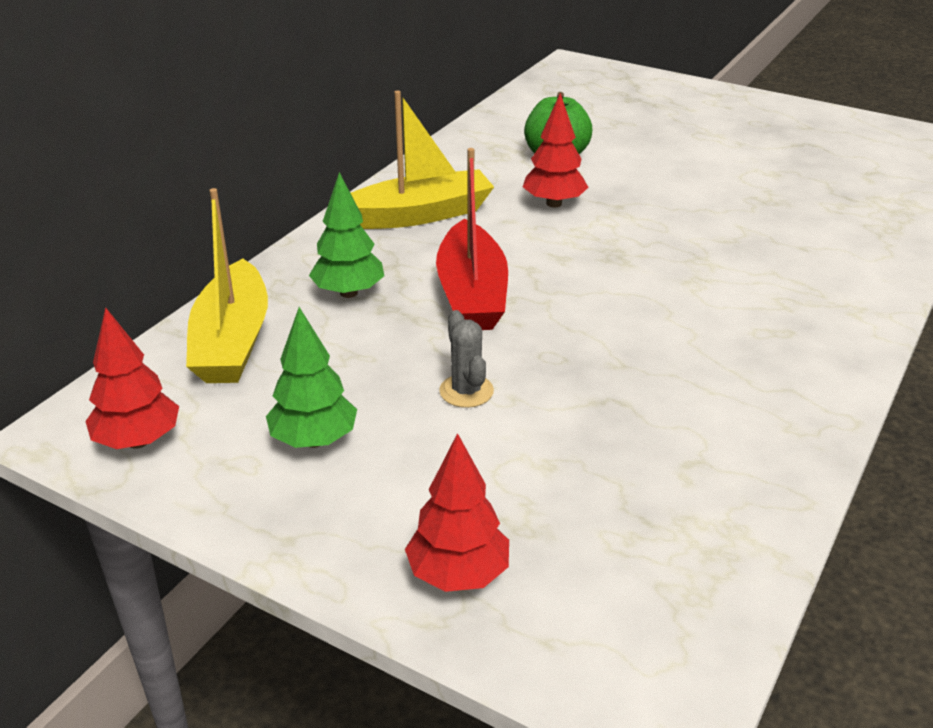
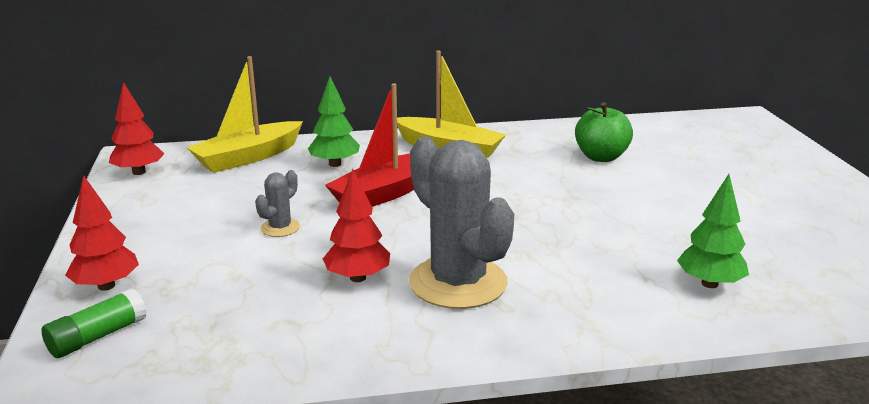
camera: 50 degrees right, 10 degrees down
green tree [266,307,357,448] -> green tree moved to [677,174,749,288]
red tree [523,93,588,207] -> red tree moved to [323,169,390,282]
none -> green glue stick [41,288,147,358]
none -> grey cactus [409,137,514,309]

